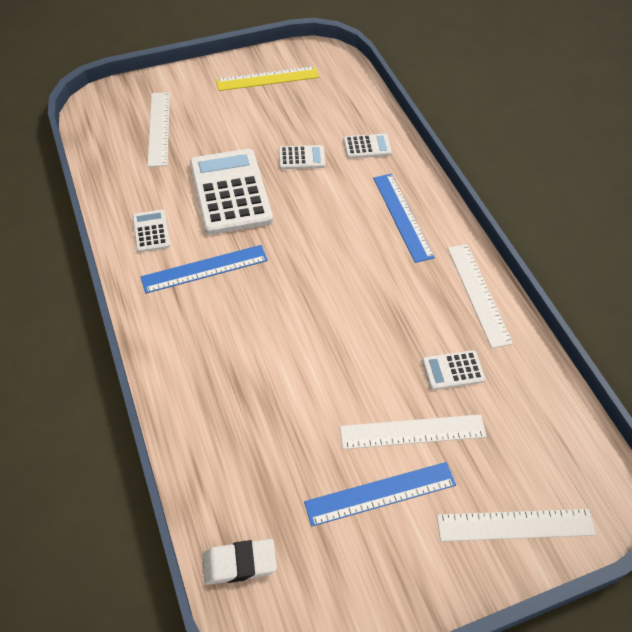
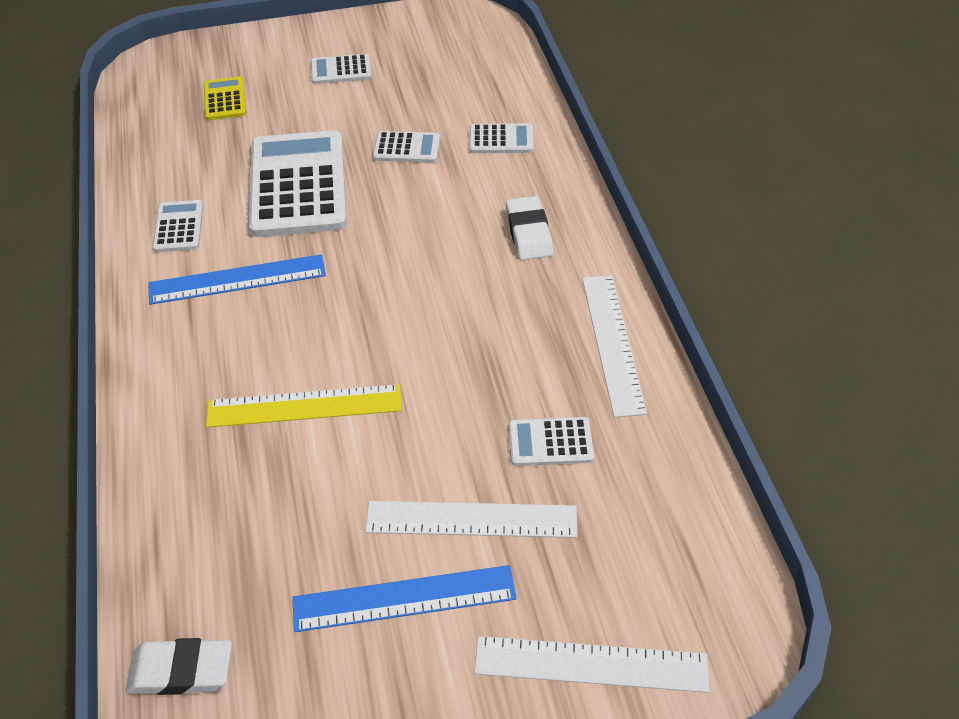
camera: 10 degrees right, 5 degrees down
white ruler [147,92,170,167] -> yellow calculator [204,77,246,120]
yellow ruler [216,66,319,91] -> yellow ruler moved to [206,384,402,428]
blue ruler [373,174,435,263] -> white eraser [506,196,553,260]
none -> white calculator [311,54,372,84]

